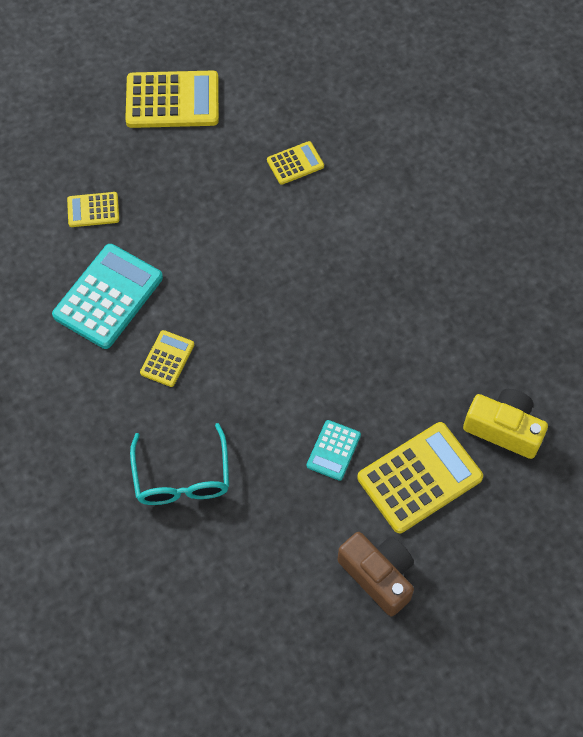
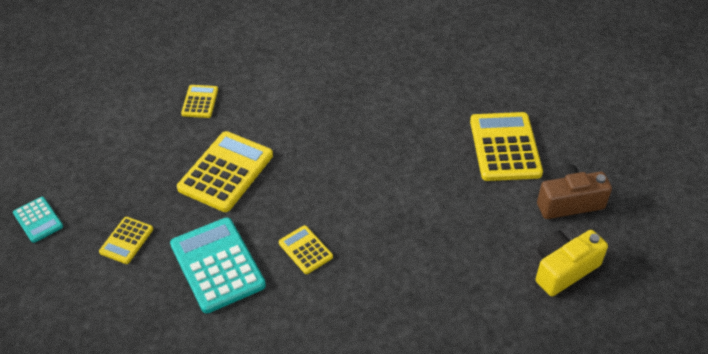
camera: 60 degrees left, 15 degrees down
yellow calculator [125,71,219,128] -> yellow calculator moved to [177,131,273,212]
turquoise glasses [130,423,229,505] -> none
turquoise calculator [307,420,361,481] -> turquoise calculator moved to [13,197,63,243]
yellow camera [463,389,548,459] -> yellow camera moved to [536,230,608,296]

